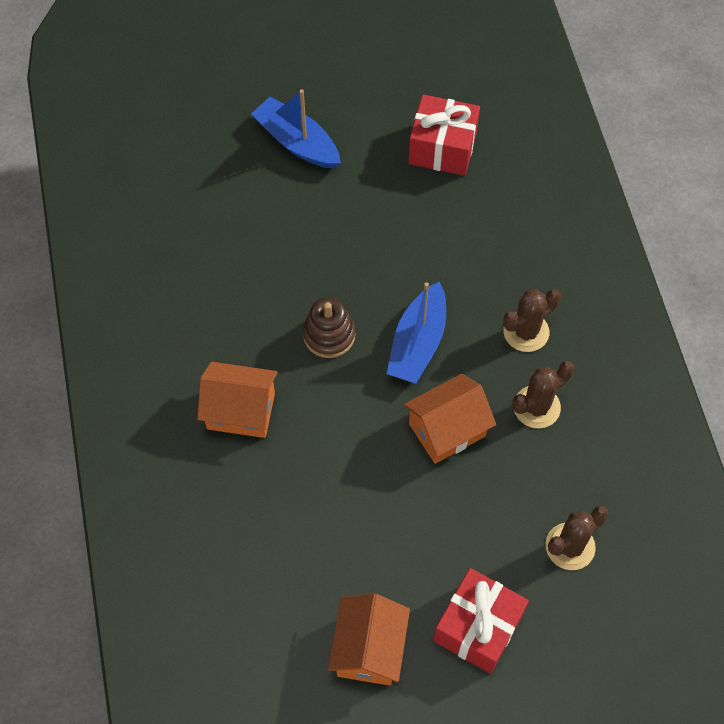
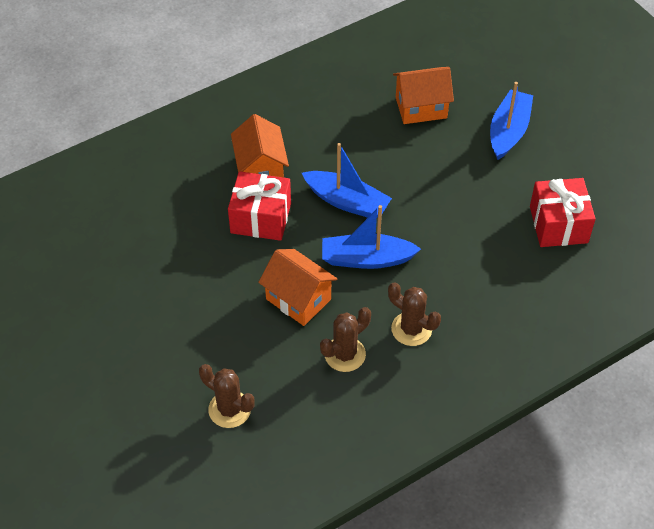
camera: 70 degrees right, 10 degrees down
brown stacking toy [303,297,355,358] -> blue boat [302,143,392,218]
orange house [328,593,410,686] -> orange house moved to [393,67,454,124]
red gift [433,568,529,674] -> red gift moved to [228,171,291,241]
brown cactus [512,361,575,428] -> brown cactus turned 75 degrees counterclockwise [320,307,371,372]

